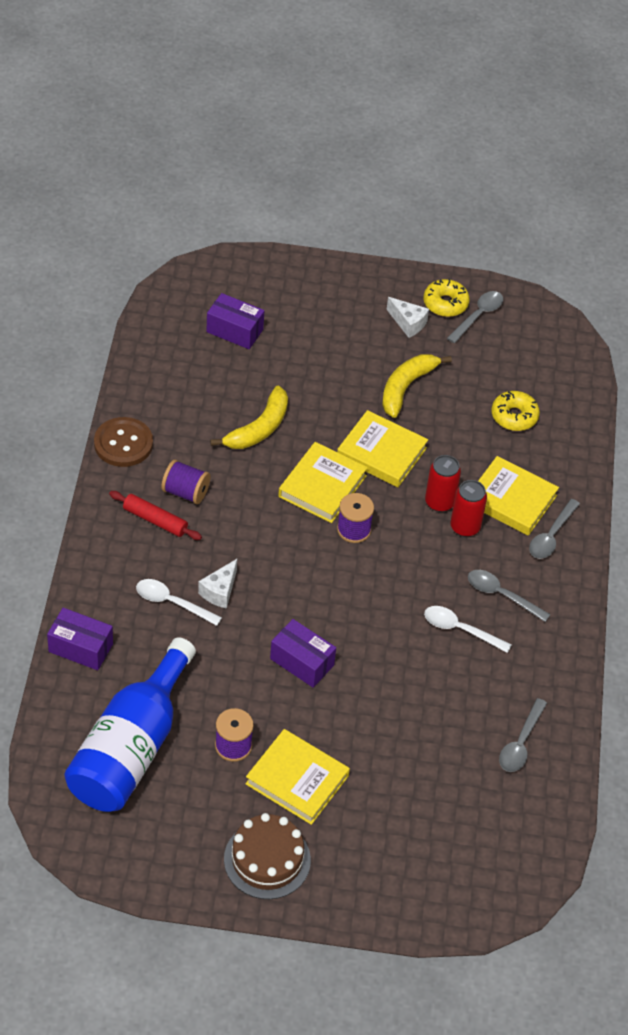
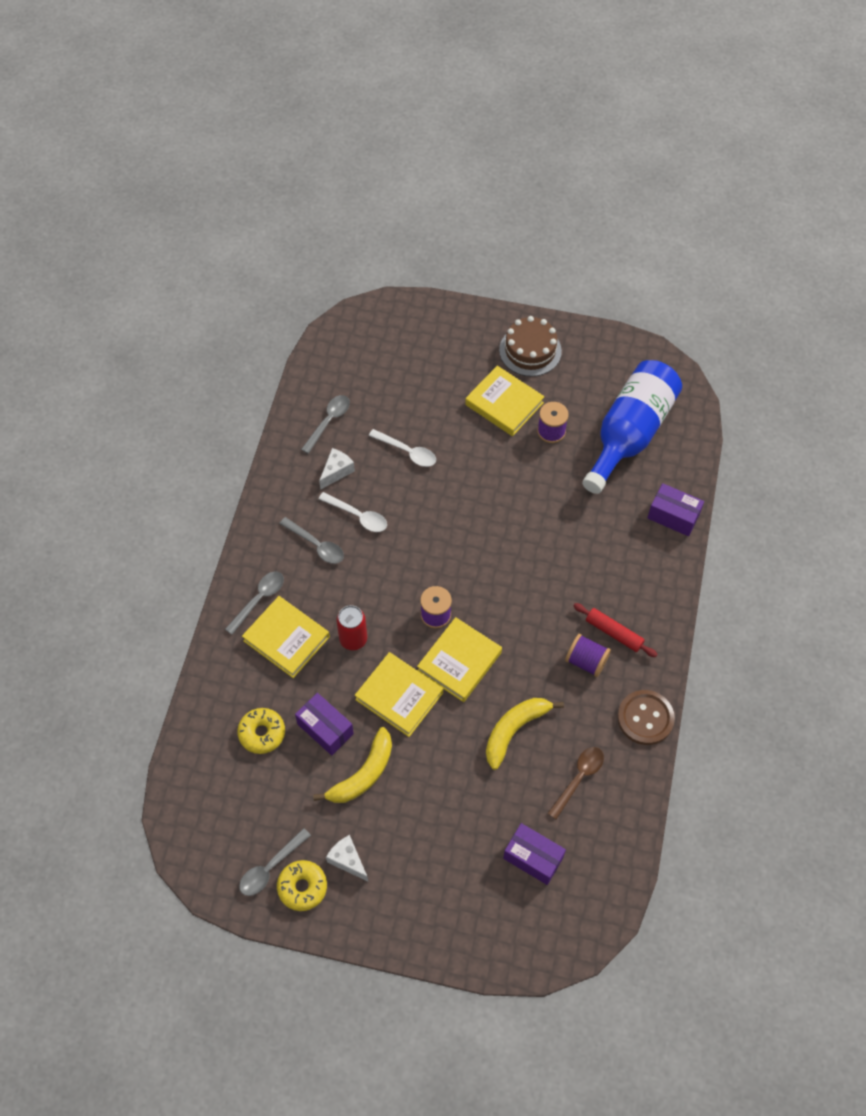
camera: 170 degrees left, 10 degrees up
white spoon [136,579,222,626] -> white spoon moved to [369,429,436,467]
white cheese [198,559,237,609] -> white cheese moved to [319,448,355,489]
purple box [270,619,336,688] -> purple box moved to [295,693,354,755]
red can [450,480,487,537] -> none
none -> brown spoon [547,747,604,819]

